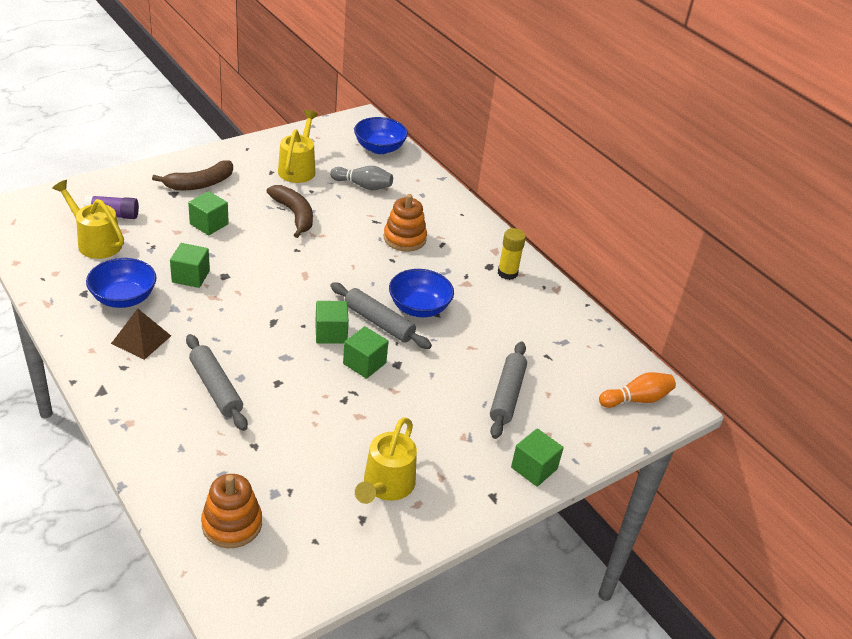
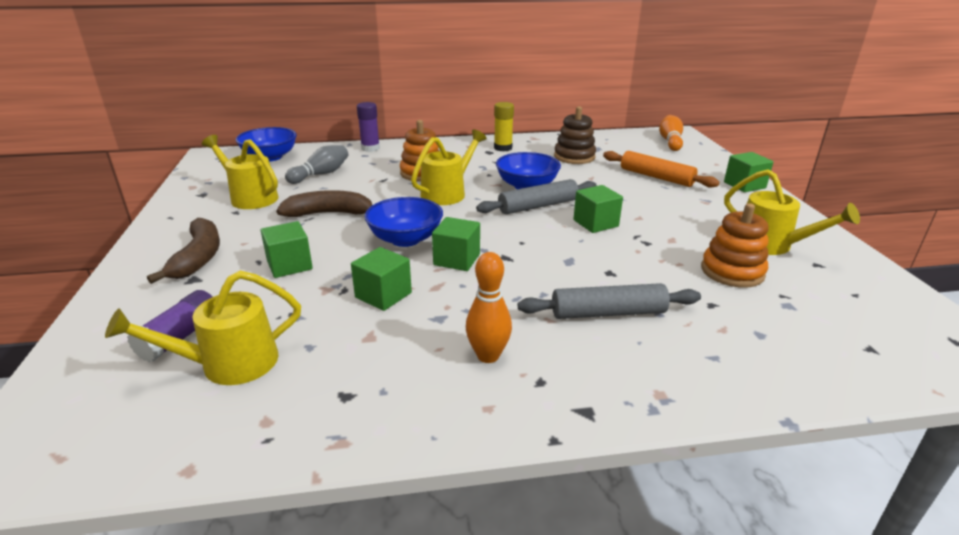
camera: 60 degrees left, 10 degrees down
blue bowl [86,258,157,308] -> blue bowl moved to [364,197,443,247]
brown pyramid [111,308,171,360] -> orange bowling pin [466,252,512,363]
orange stacking toy [201,474,262,548] -> orange stacking toy moved to [701,203,769,288]
green cube [315,301,349,344] -> green cube moved to [432,217,480,271]
grey rolling pin [490,341,527,439] -> orange rolling pin [603,151,719,188]
none -> purple glue stick [357,102,380,152]
none -> yellow watering can [411,129,487,205]
none -> brown stacking toy [554,106,596,164]

